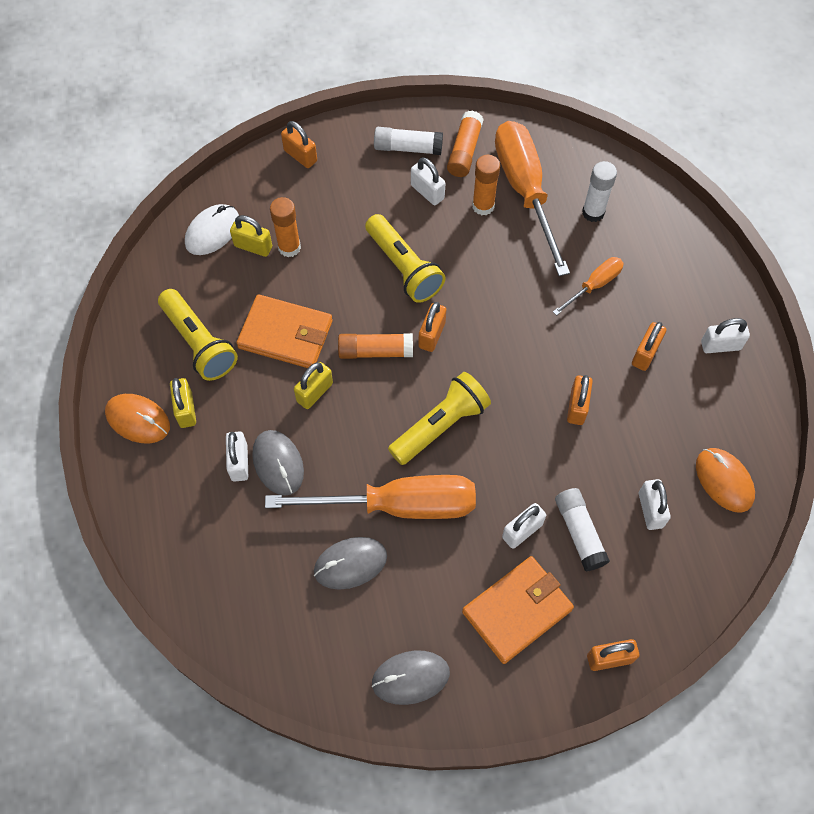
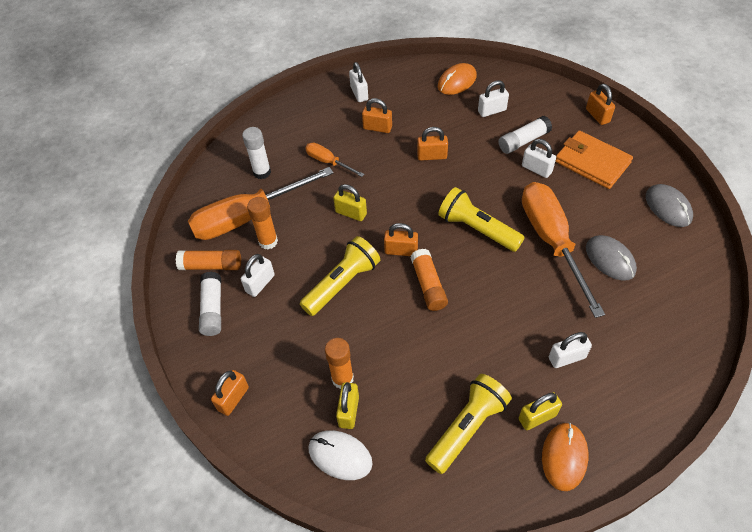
camera: 100 degrees left, 10 degrees down
orange wallet [237,294,333,368] -> none
grey mouse [252,430,304,496] -> none
yellow padlock [294,362,333,409] -> yellow padlock moved to [333,184,367,221]

